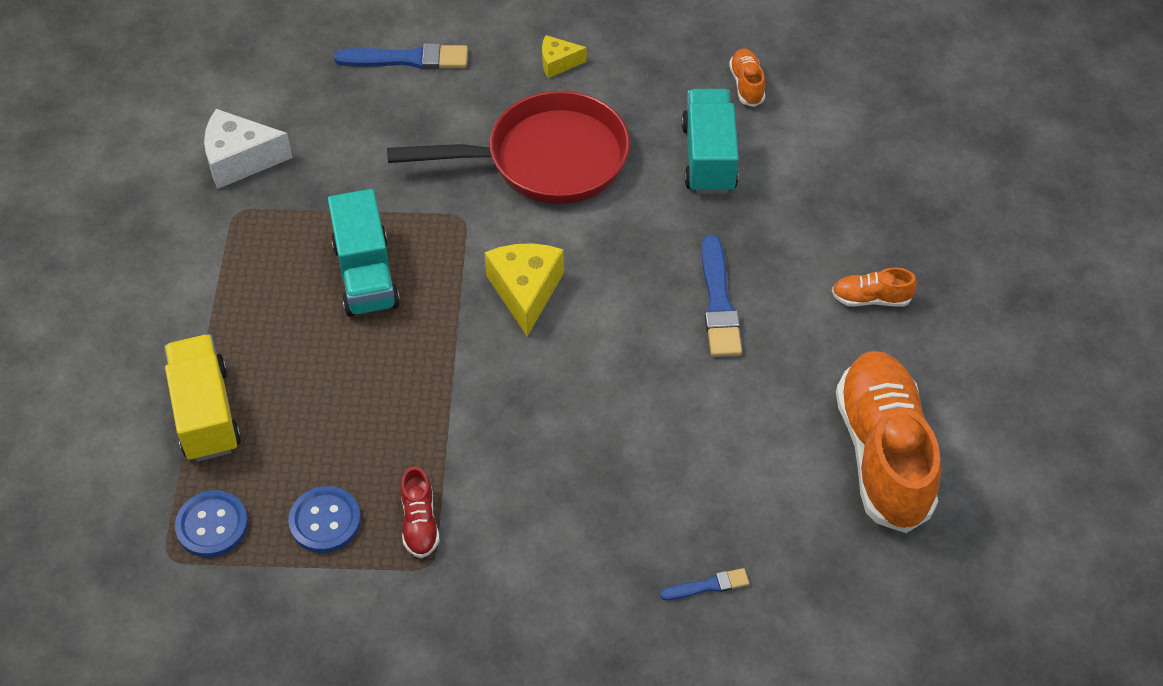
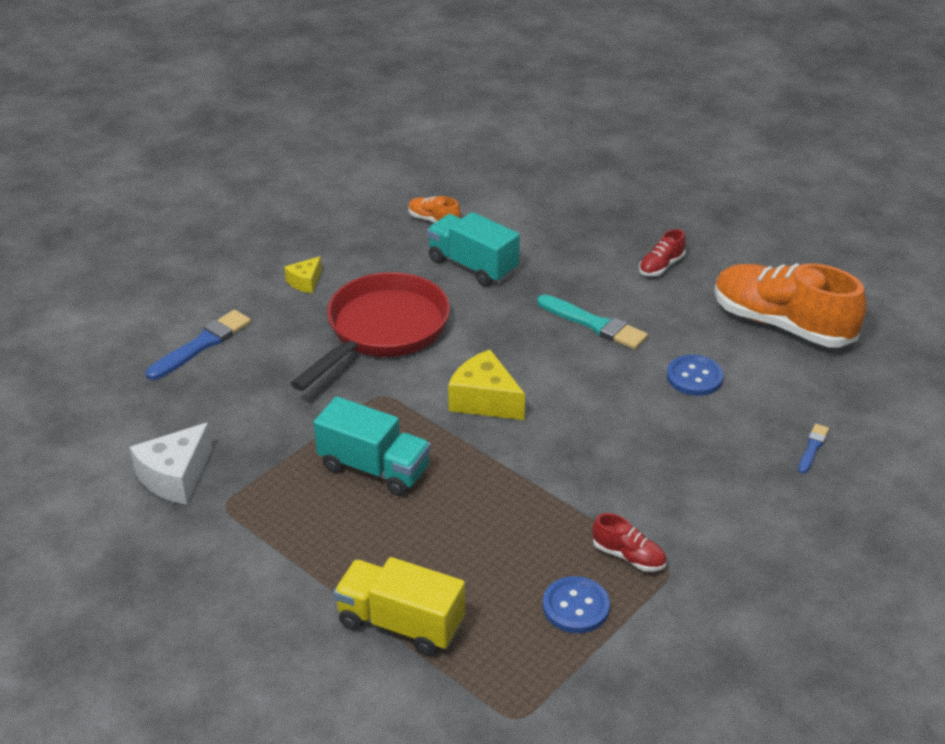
camera: 50 degrees left, 15 degrees down
blue button [175,490,248,557] -> blue button moved to [667,355,724,396]
blue brush [702,235,742,357] -> turquoise brush [537,294,648,350]
orange shoe [832,268,917,307] -> red shoe [639,229,686,276]

